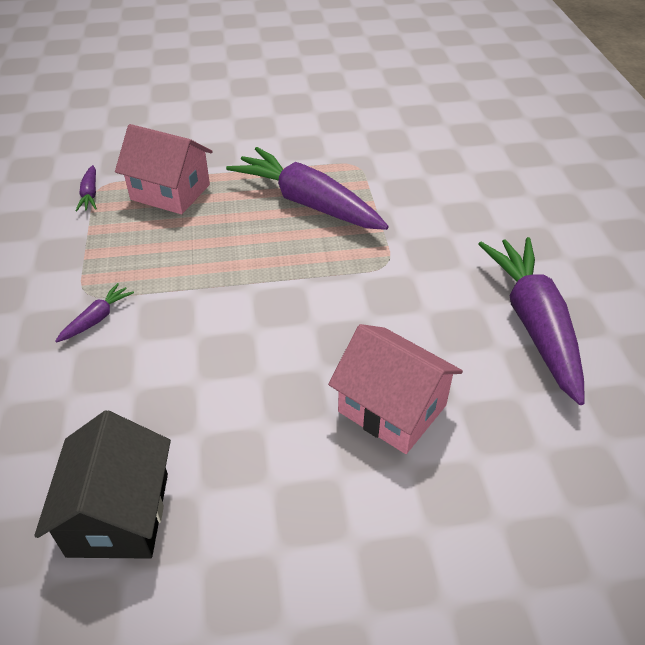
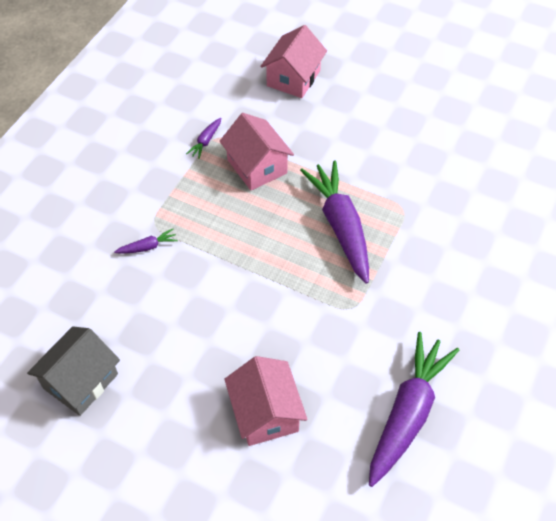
camera: 35 degrees right, 10 degrees up
black house [34,410,171,559] -> grey house [27,326,120,416]
none -> pink house [260,25,327,98]

